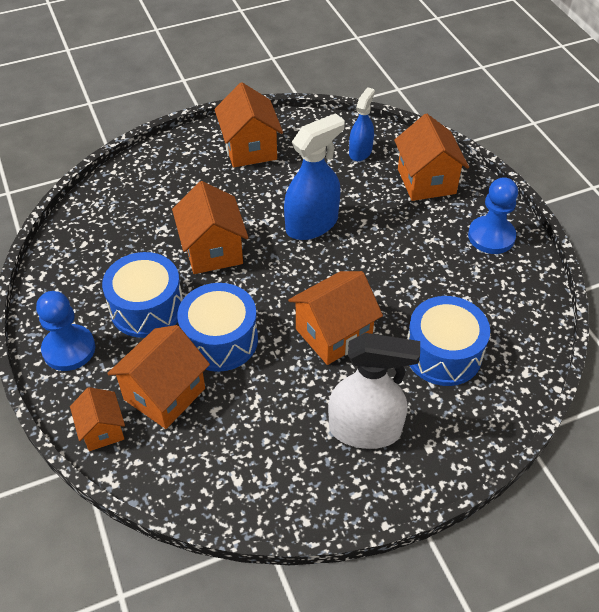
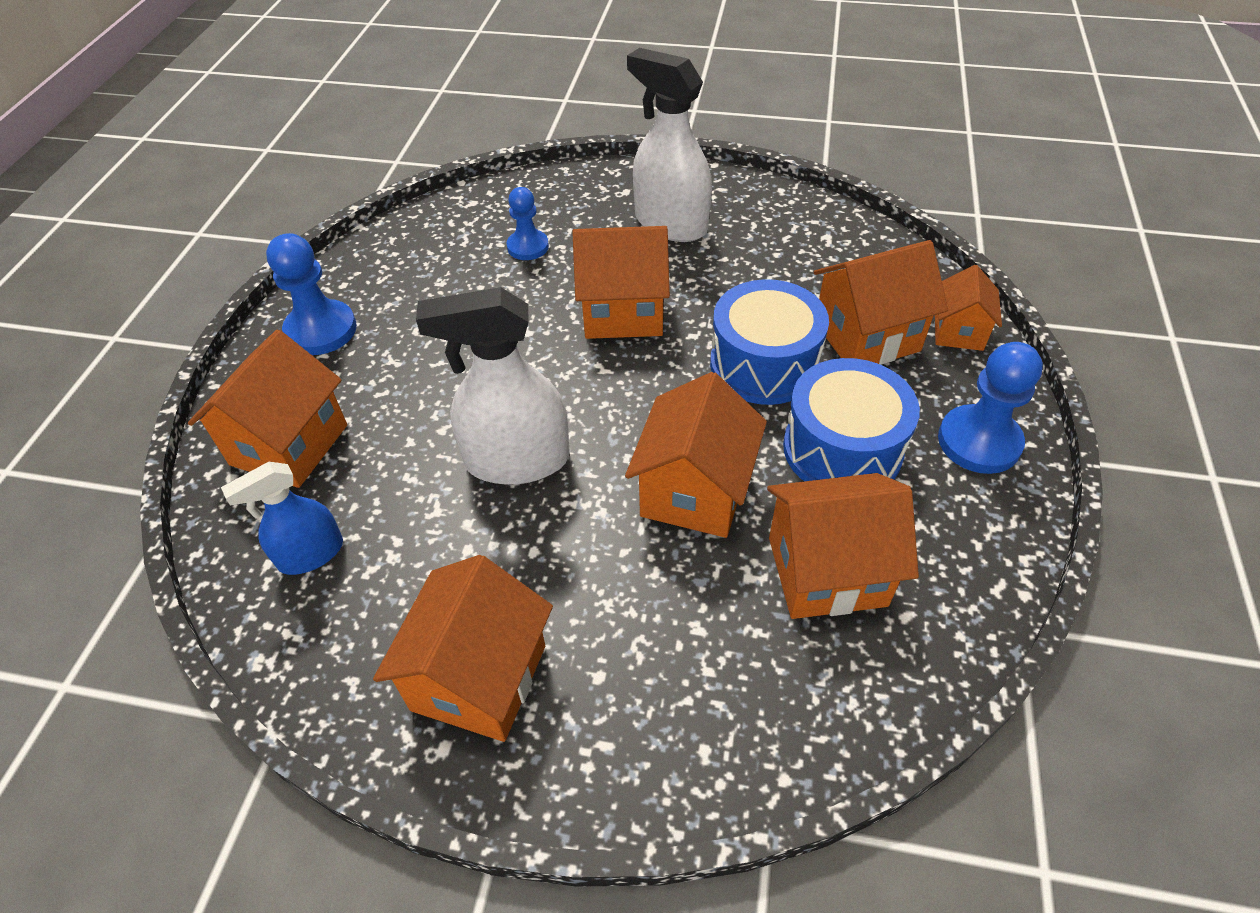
camera: 145 degrees left, 0 degrees up
blue spray bottle [284,113,345,240] -> white spray bottle [416,287,570,485]
blue drum [407,296,490,386] -> blue pawn [507,187,549,260]
none -> orange house [767,473,919,619]

